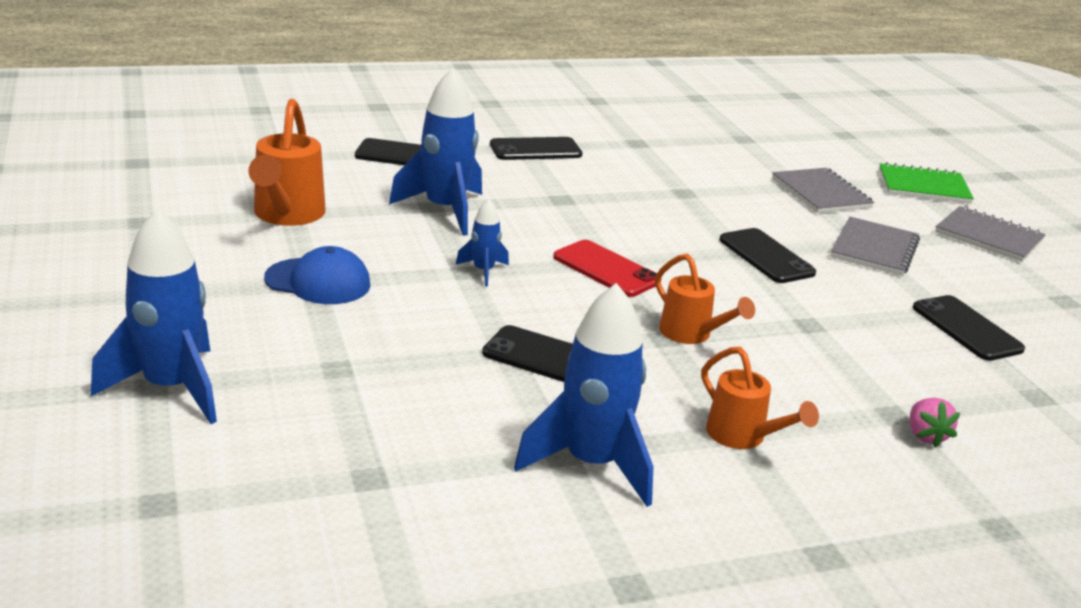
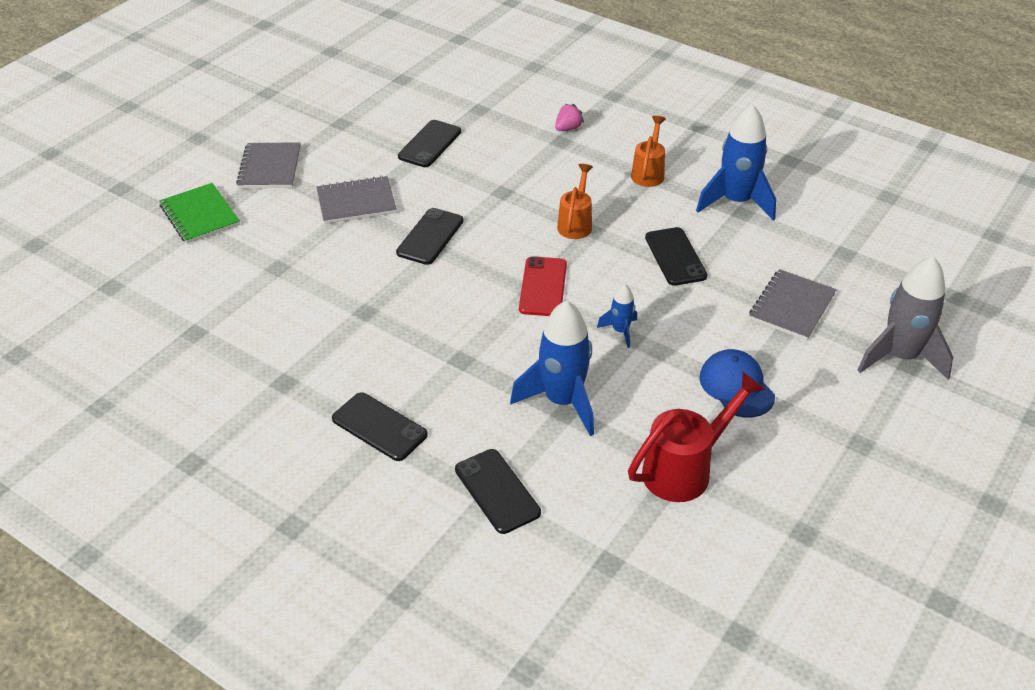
camera: 125 degrees left, 15 degrees up
blue rocket [90,208,217,424] -> grey rocket [857,256,953,380]
orange watering can [249,99,326,226] -> red watering can [628,372,765,502]
grey notebook [772,168,874,213] -> grey notebook moved to [749,269,837,340]

